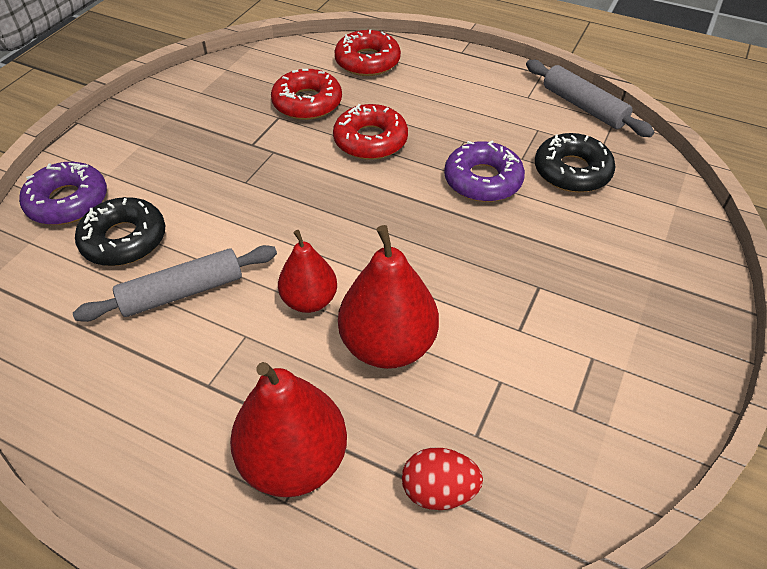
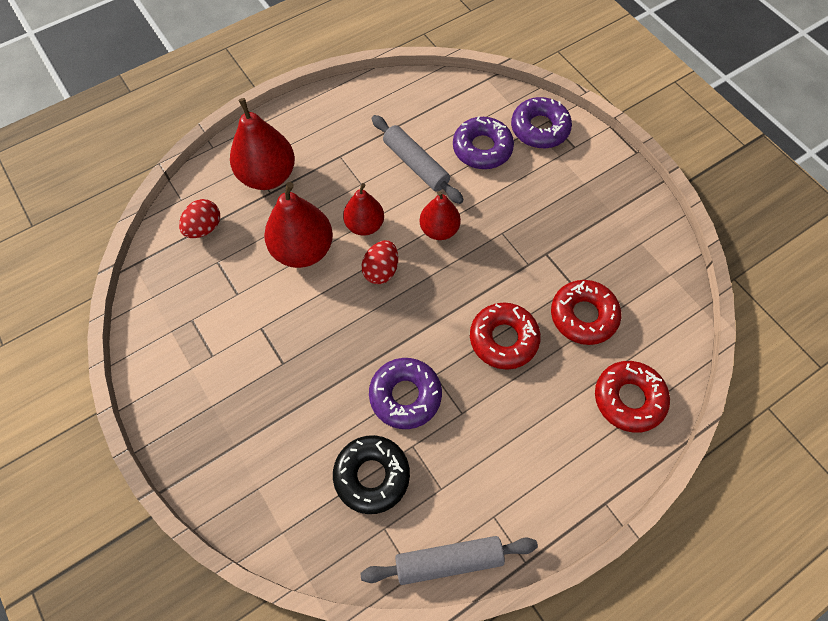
camera: 120 degrees right, 15 degrees up
grey rolling pin [73,245,277,322] -> grey rolling pin turned 45 degrees counterclockwise [372,115,464,204]
black donut [75,197,165,266] -> purple donut [453,116,514,169]
none -> red egg [361,240,398,284]
none -> red pear [420,191,461,240]

